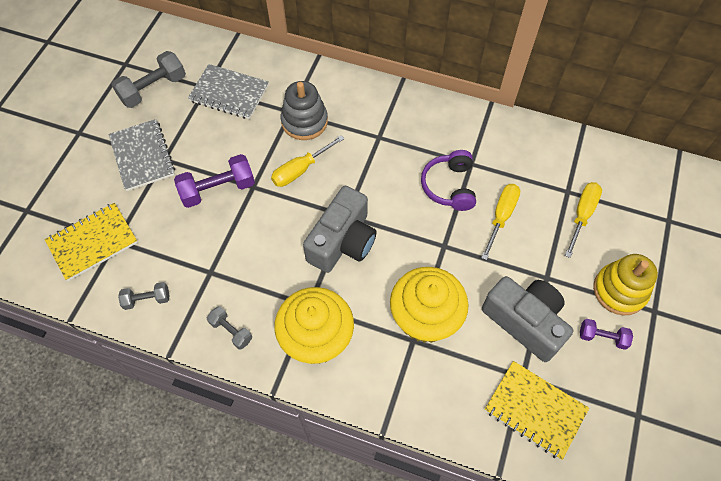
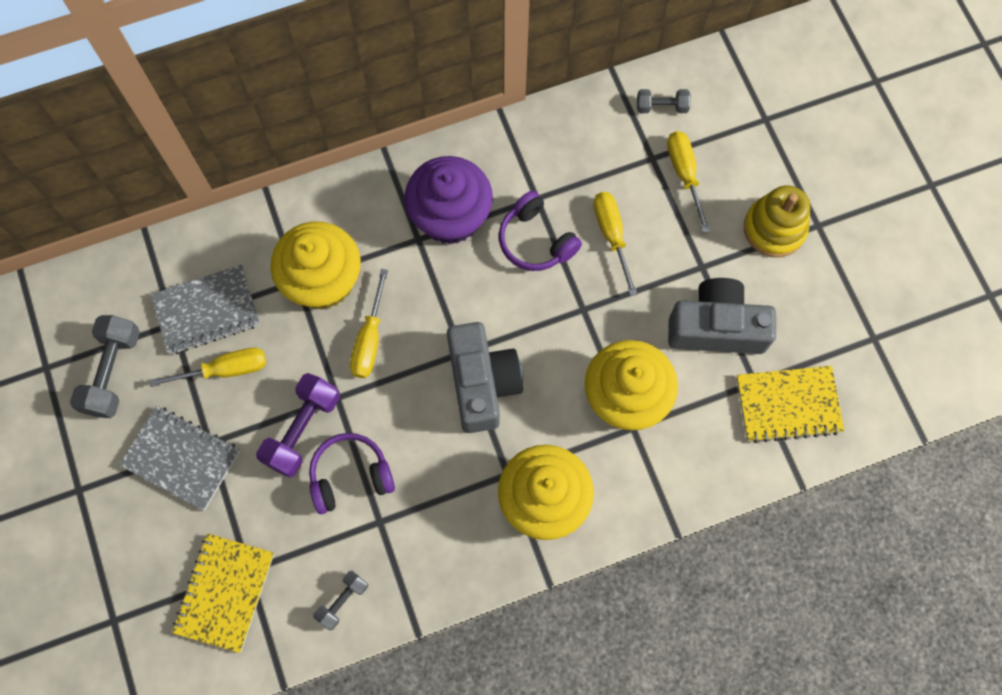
camera: 40 degrees left, 10 degrees up
grey dumbbell [207,306,252,350] -> grey dumbbell moved to [637,89,691,113]
grey stacking toy [281,81,328,140] -> yellow cupcake [270,222,361,310]
purple dumbbell [580,319,633,350] -> none
none -> yellow screwdriver [149,348,266,387]
none -> purple headphones [309,433,395,514]
none -> purple cupcake [404,156,493,244]

